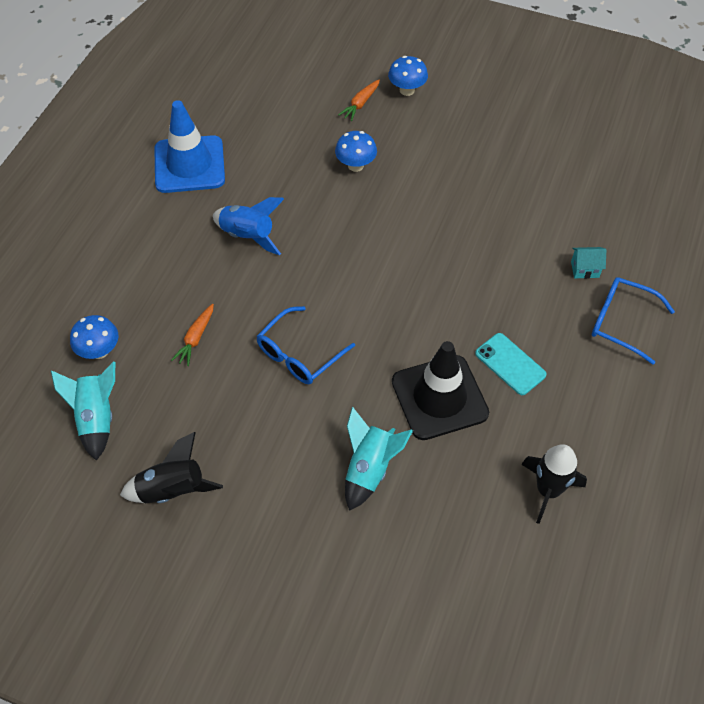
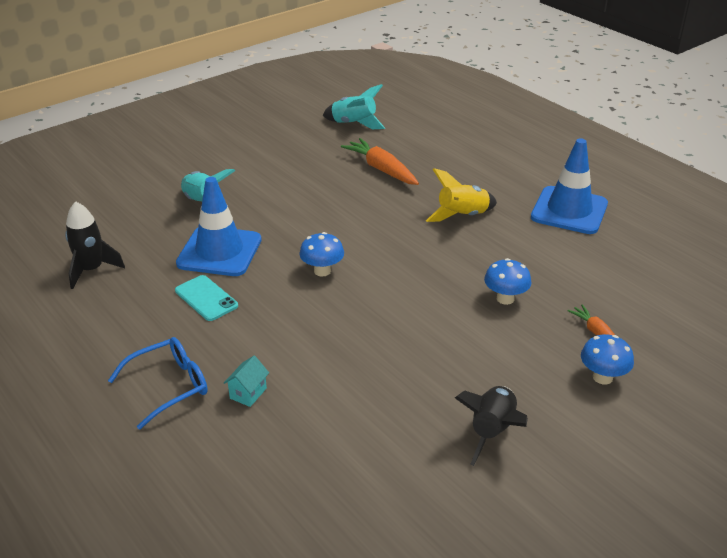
camera: 120 degrees right, 20 degrees down
blue mushroom [70,315,118,359] -> blue mushroom moved to [300,232,344,277]
black rocket [120,432,223,503] -> black rocket moved to [455,386,528,466]
orange carrot [171,304,214,366] -> orange carrot [341,138,419,185], size x1.71
blue rocket [213,197,284,255] -> yellow rocket [426,168,497,222]
blue glasses [256,306,355,384] -> none
black traffic cone [392,341,489,440] -> blue traffic cone [176,177,262,276]
turquoise phone [475,333,546,395] -> turquoise phone turned 60 degrees clockwise [175,275,238,321]

